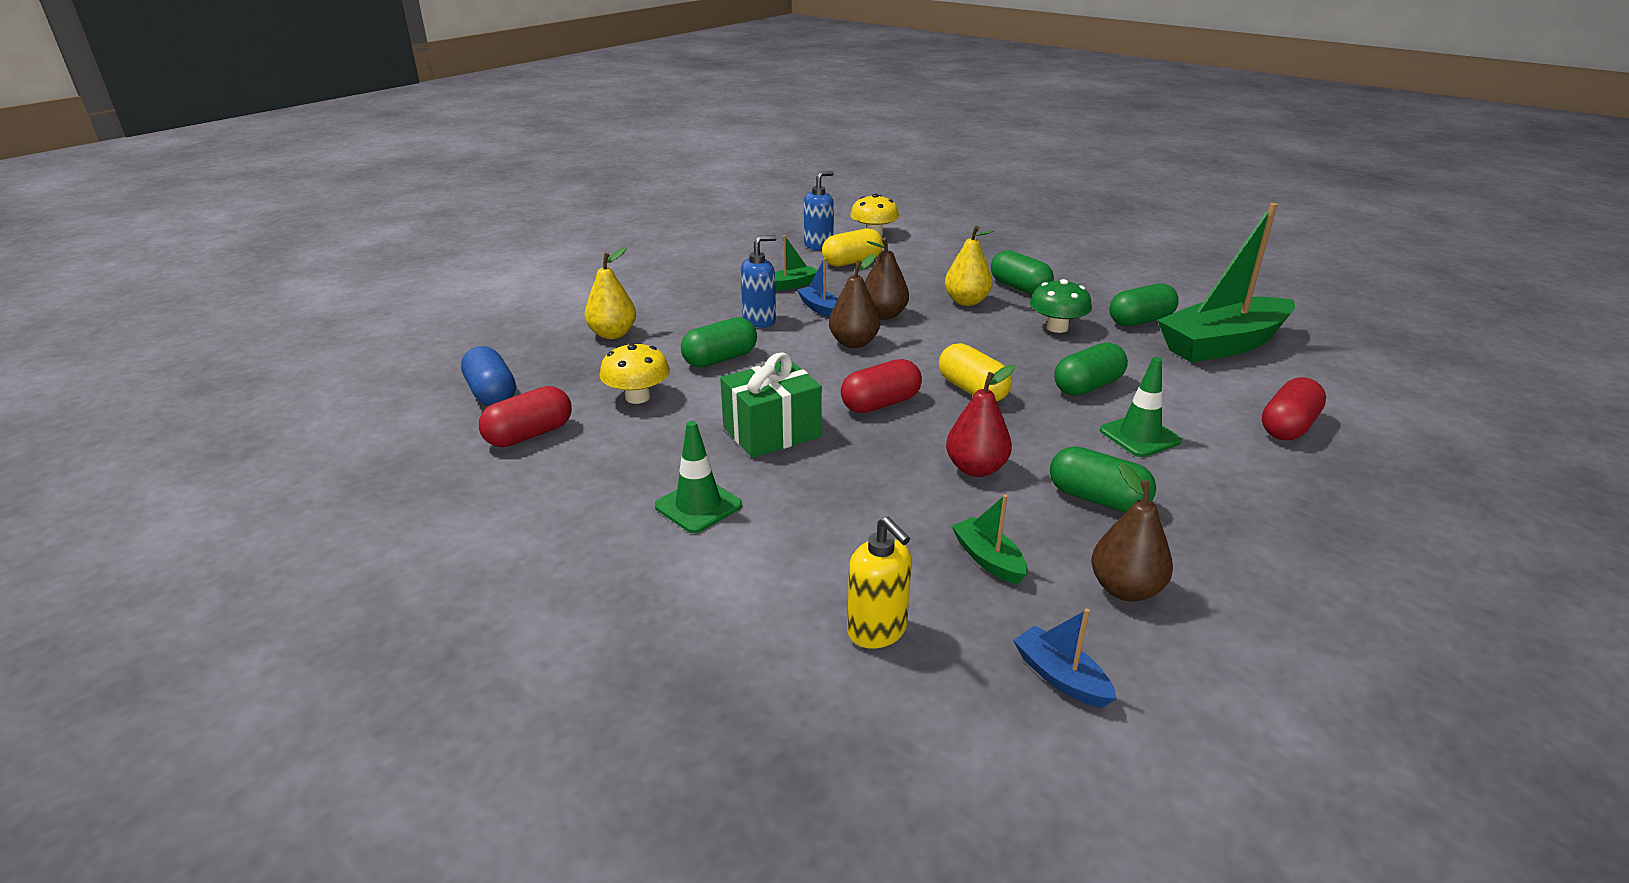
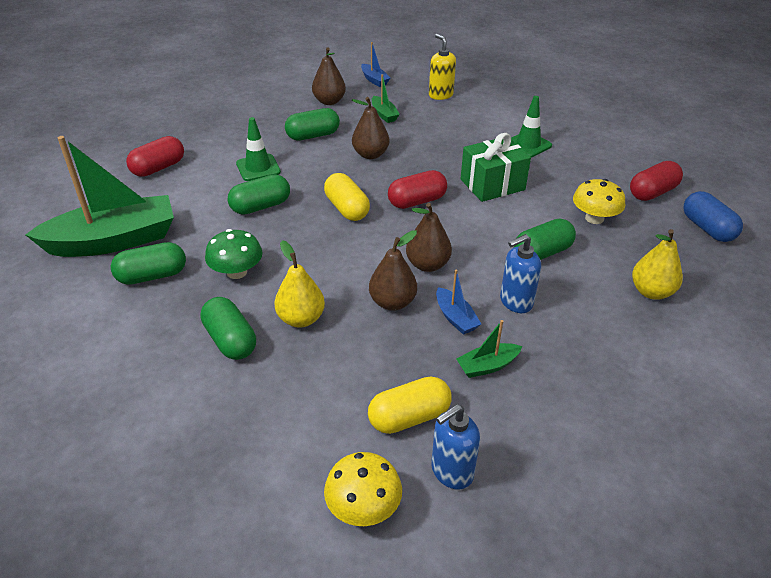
camera: 175 degrees left, 10 degrees up
red pear [946,365,1015,477] -> brown pear [352,97,389,159]
green capsule [1050,447,1156,512] -> green capsule turned 60 degrees counterclockwise [285,108,340,141]

